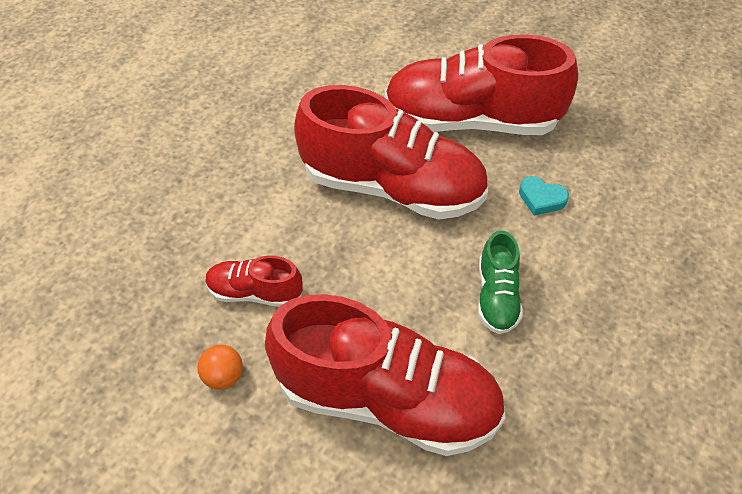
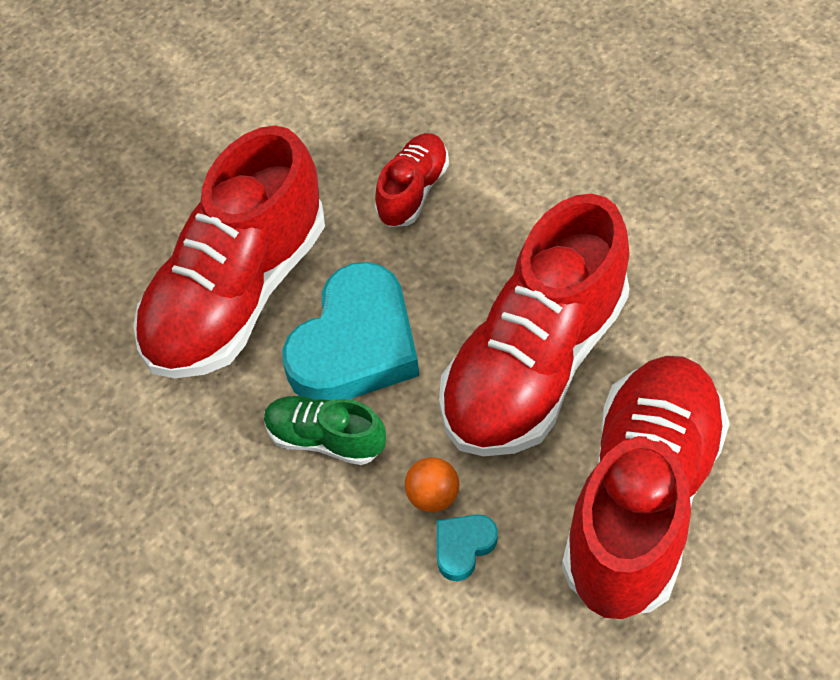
camera: 110 degrees right, 5 degrees up
orange ball [197,345,243,390] -> orange ball moved to [405,457,459,512]
none -> turquoise heart [282,262,419,400]

